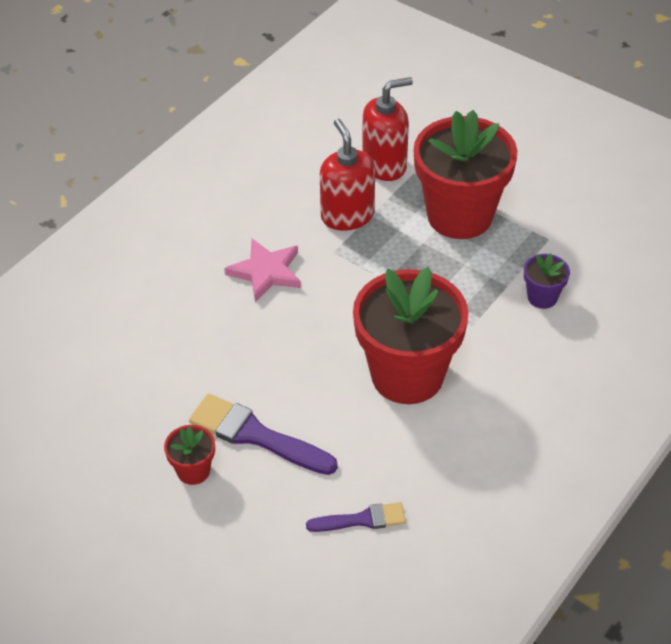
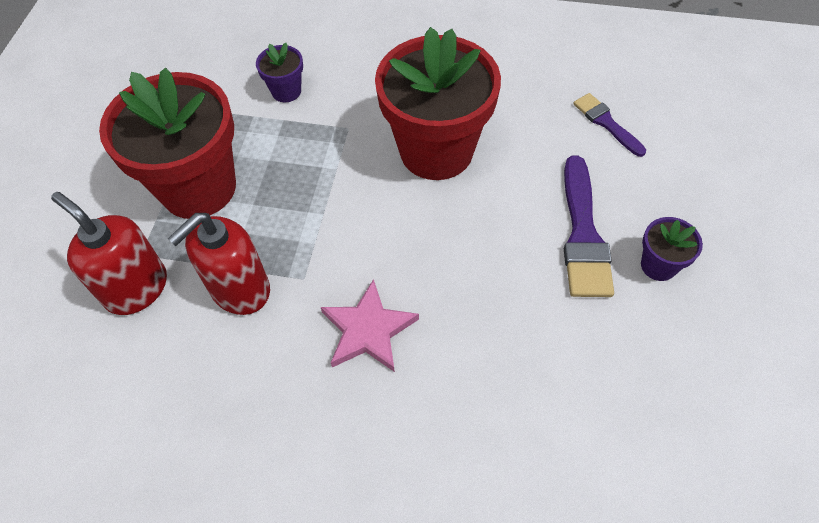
camera: 115 degrees left, 10 degrees up
red flower pot [164,425,215,485] -> purple flower pot [641,217,703,281]

